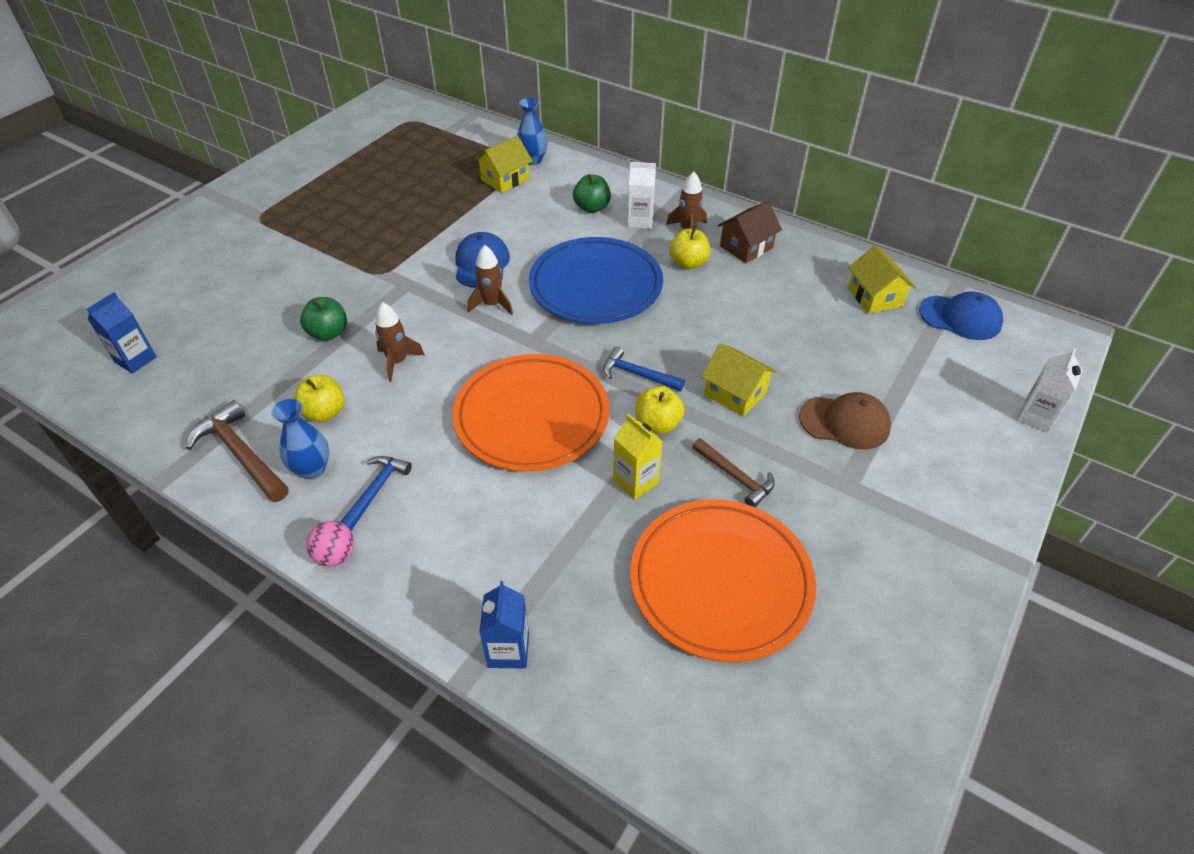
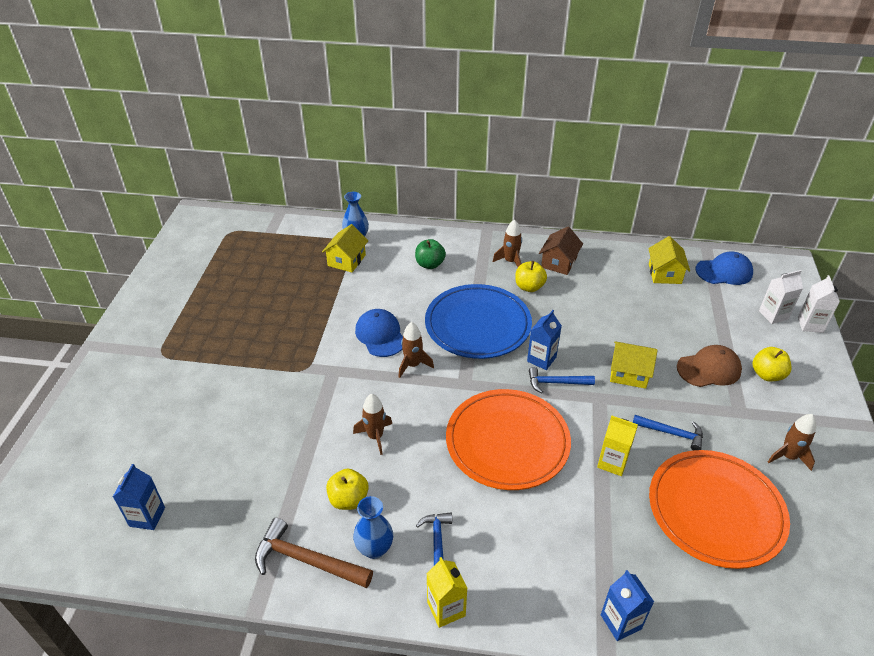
camera: 25 degrees left, 5 degrees down
green apple [300,297,347,341] -> none
pink ball [306,521,354,567] -> yellow carton [426,557,467,628]
white carton [627,162,656,229] -> white carton moved to [759,270,803,324]
yellow apple [635,386,685,434] -> yellow apple moved to [753,347,791,382]
brown hammer [692,438,775,507] -> blue hammer [633,415,703,450]
yellow house [848,245,916,314] -> yellow house turned 45 degrees clockwise [648,236,690,284]
none -> blue carton [527,310,562,370]
none -> brown rocket [768,414,816,471]

